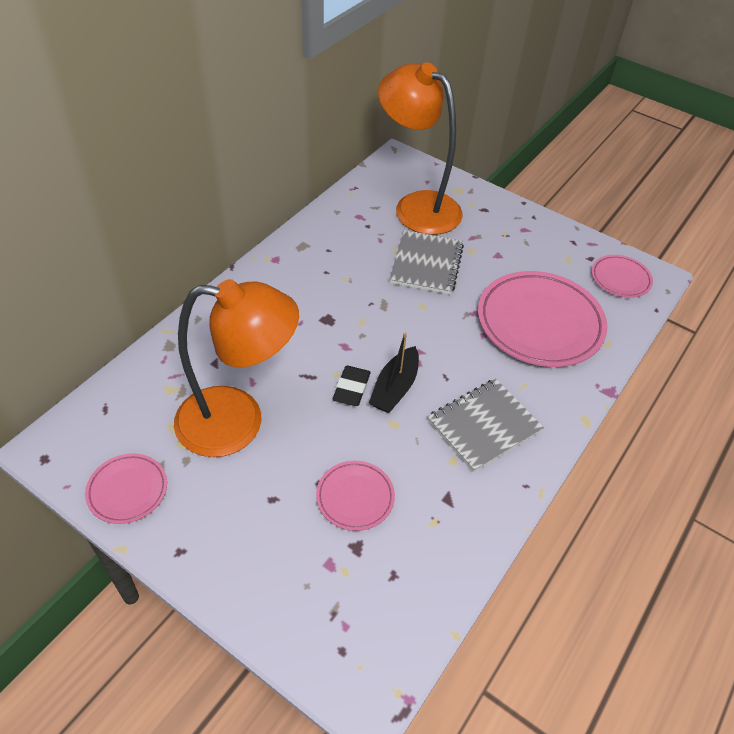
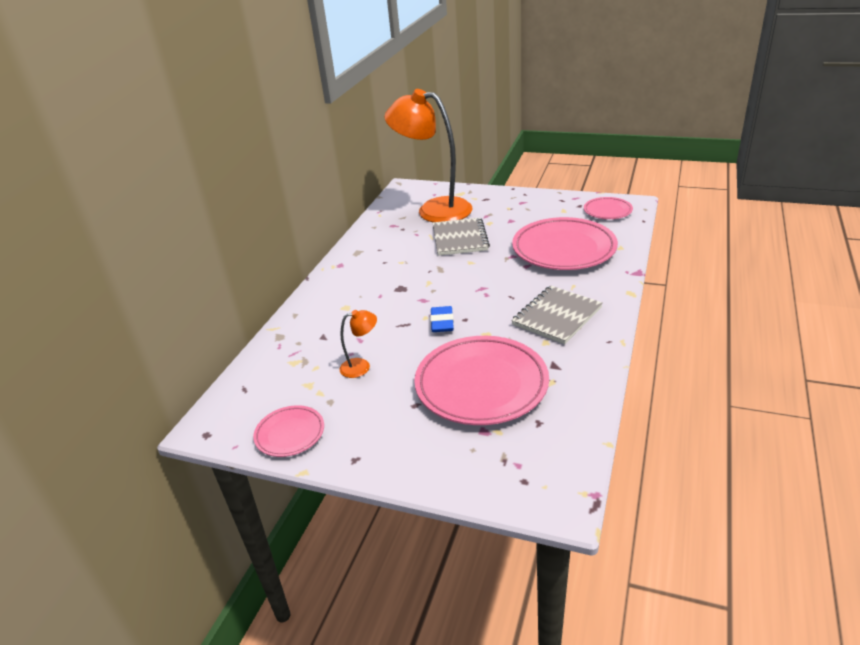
camera: 10 degrees left, 15 degrees down
orange lamp [174,279,299,457] -> orange lamp [340,310,377,378], size x0.41
pink plate [316,461,395,531] -> pink plate [414,336,549,425], size x1.99
black eraser [333,366,371,406] -> blue eraser [430,306,454,332]
black boat [369,333,419,413] -> none

